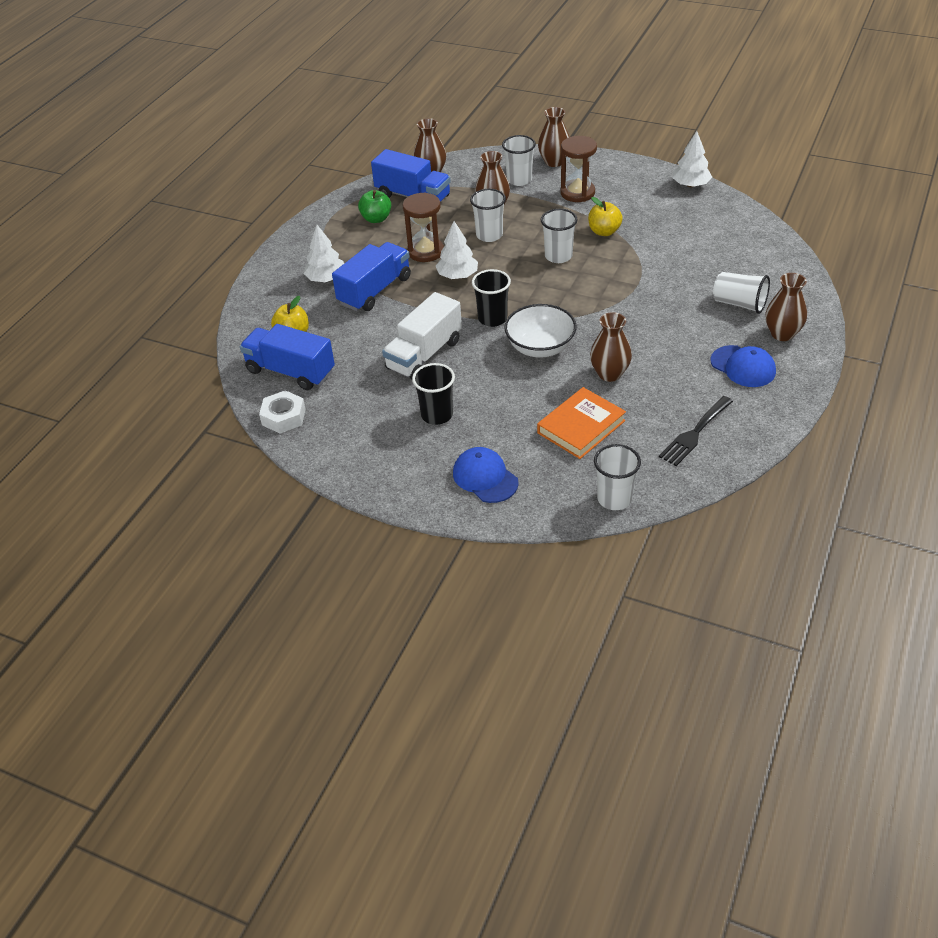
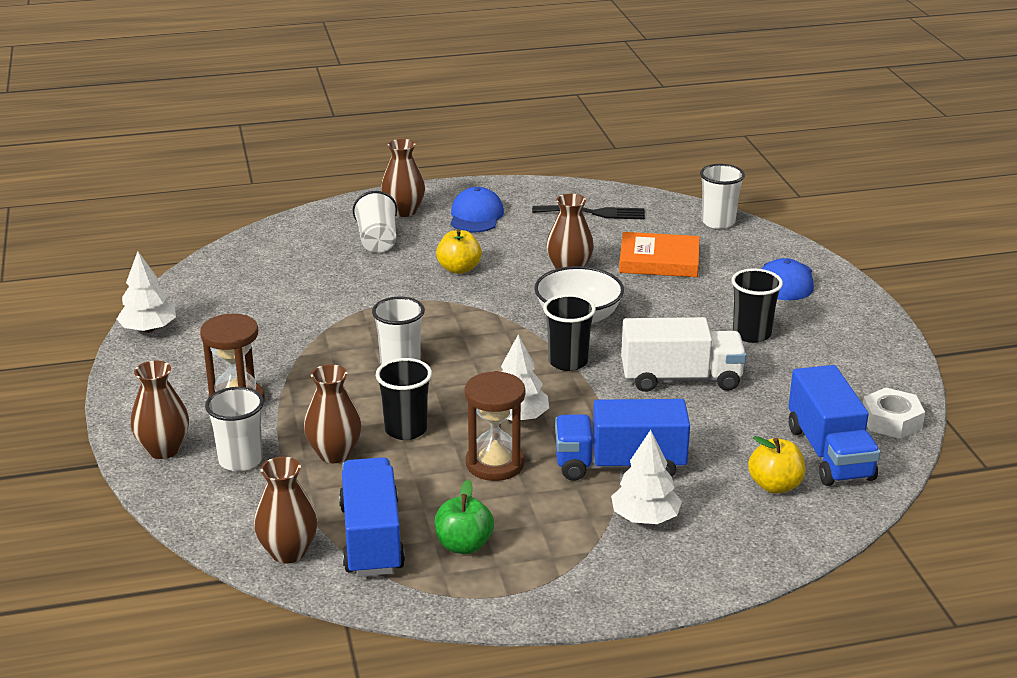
camera: 130 degrees left, 15 degrees down
white cup [470,189,506,242] -> black cup [376,358,432,440]
yellow apple [588,197,623,236] -> yellow apple moved to [436,229,482,274]

